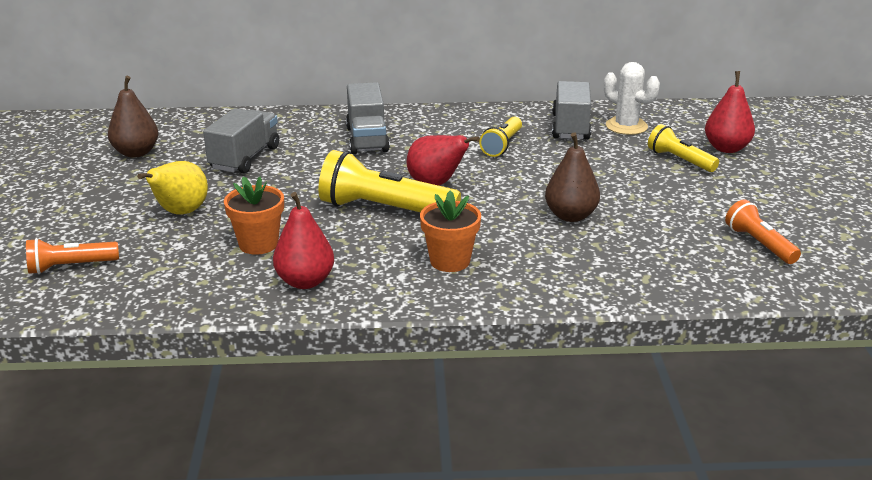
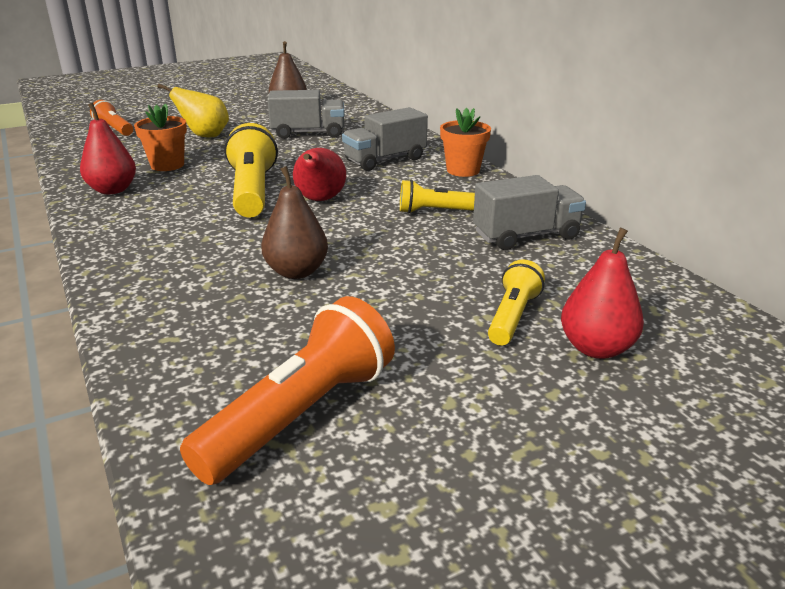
camera: 65 degrees right, 0 degrees up
orange flower pot [420,190,481,272] -> orange flower pot moved to [440,108,491,177]
white cactus [604,62,660,135] -> none
orange flashlight [725,199,801,264] -> orange flashlight [180,296,395,485], size x1.74

